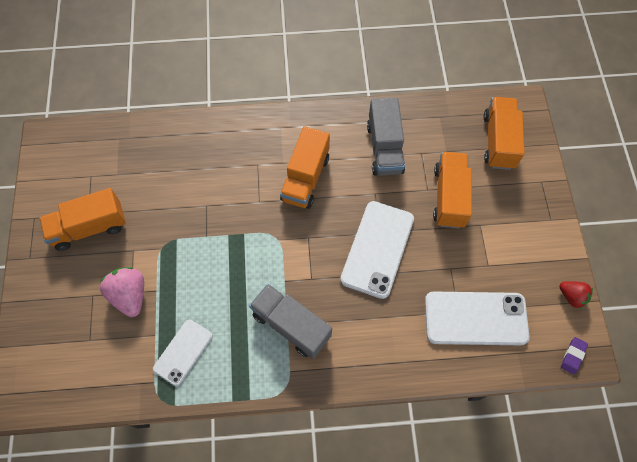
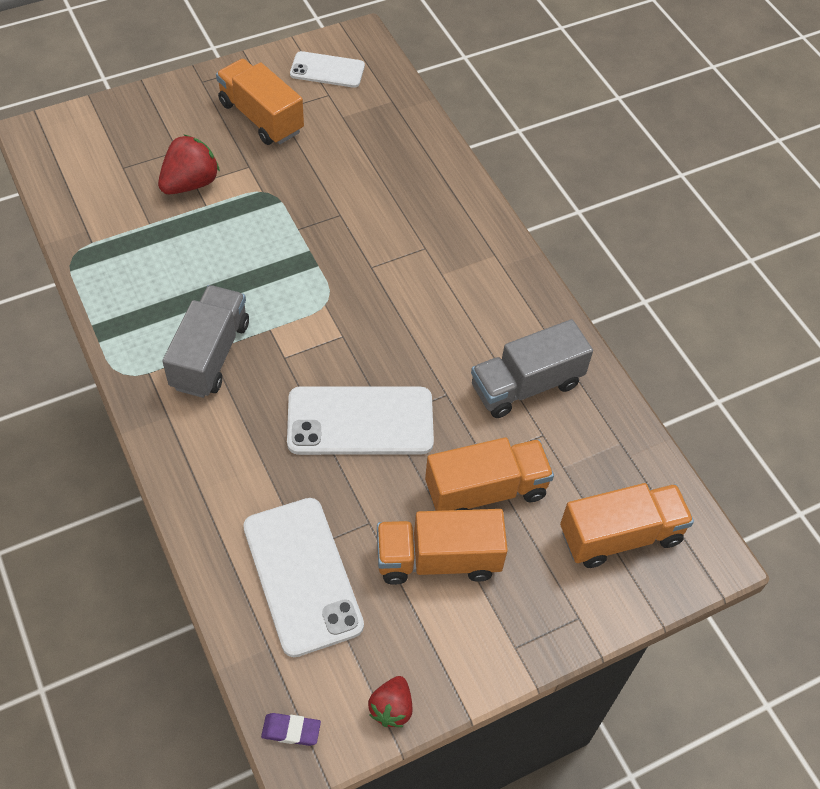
camera: 65 degrees right, 10 degrees down
pink strawberry [100,267,144,317] -> red strawberry [158,134,220,194]
white phone [153,320,212,386] -> white phone moved to [290,51,365,88]
orange truck [280,126,330,209] -> orange truck moved to [377,509,508,585]

